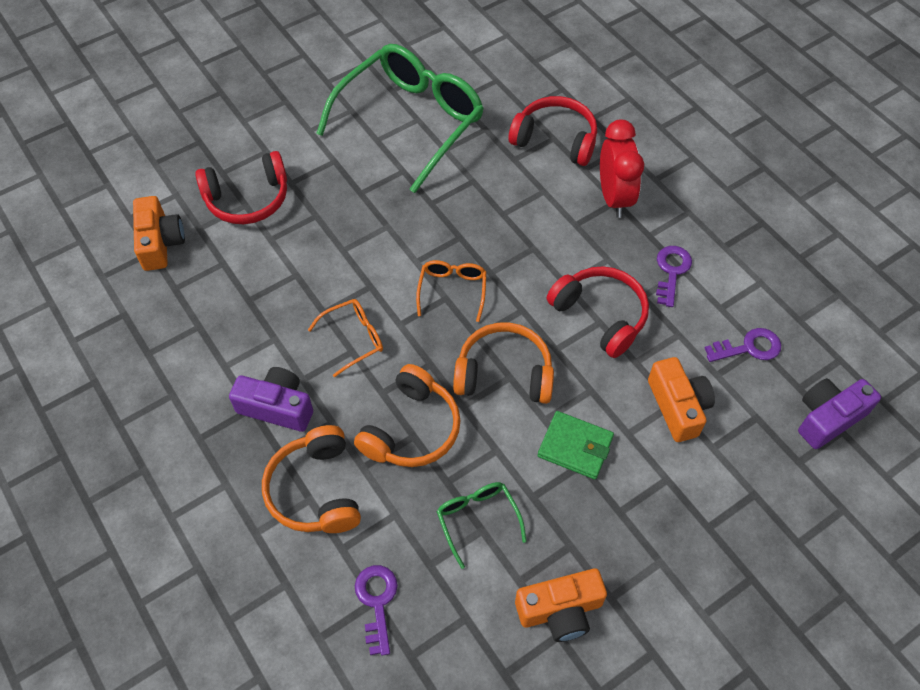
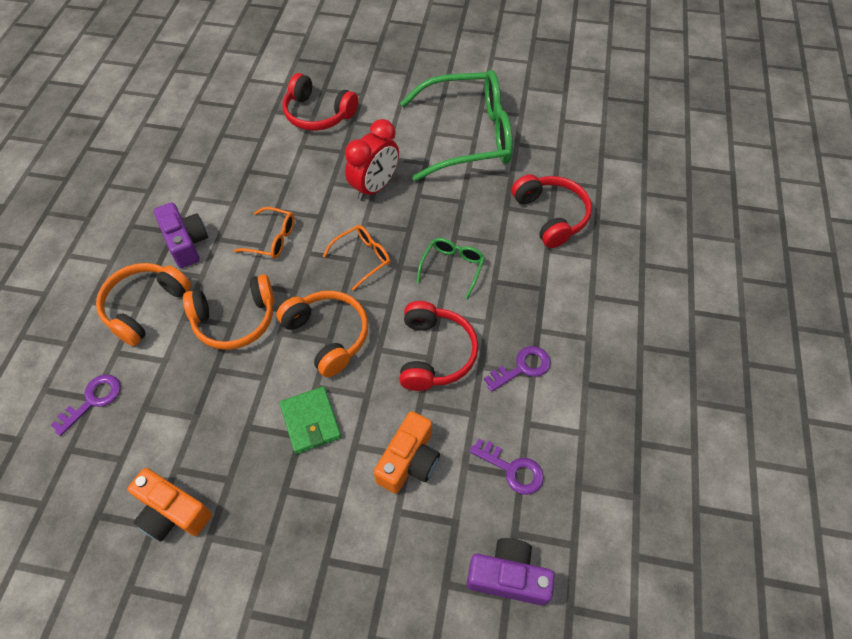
camera: 45 degrees right, 0 degrees up
orange camera [133,196,185,271] -> none
green glasses [436,482,527,569] -> green glasses moved to [417,238,485,299]
red clock [600,120,644,218] -> red clock moved to [345,119,399,201]

